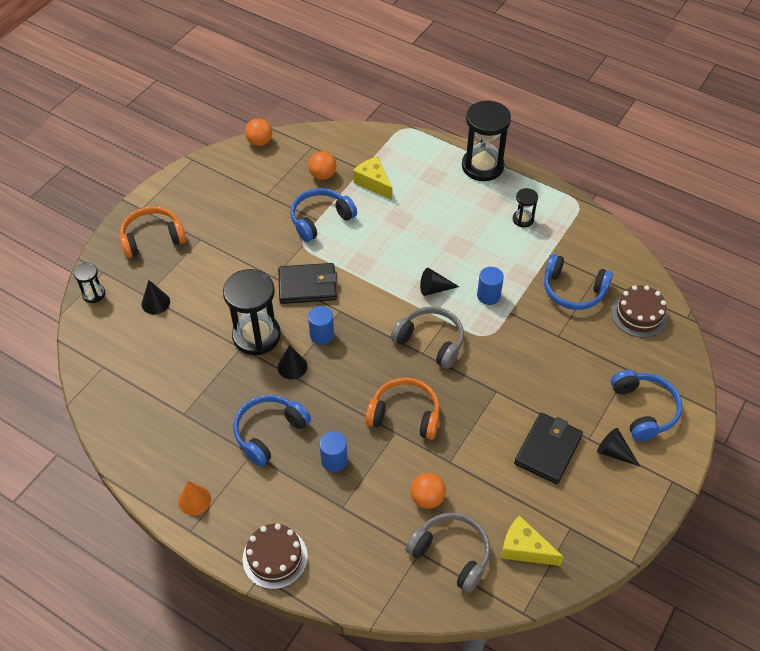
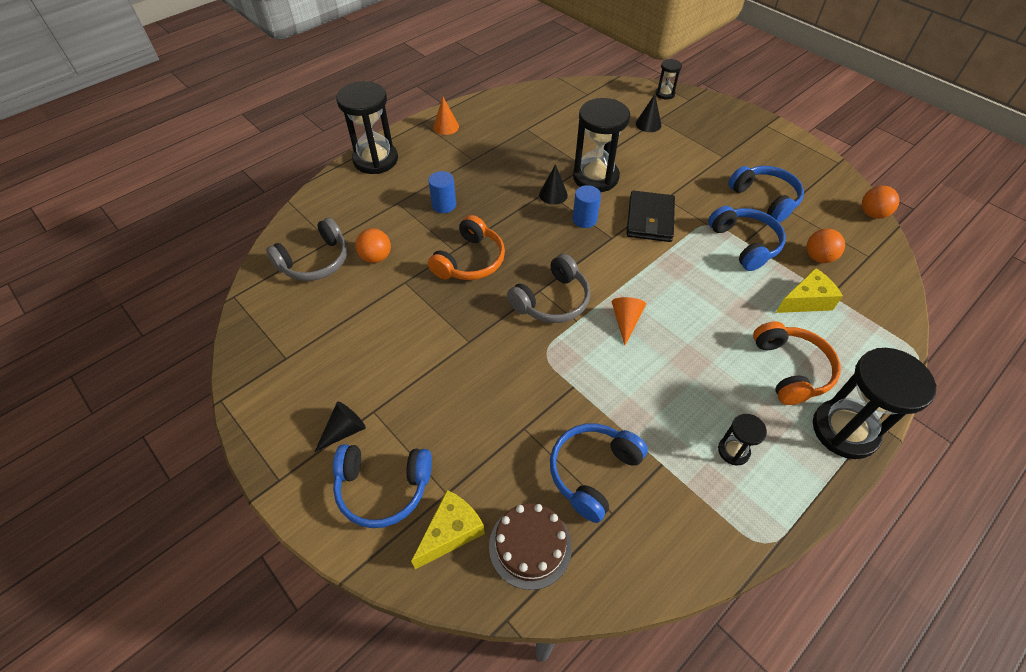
camera: 105 degrees right, 0 degrees up
orange headphones [120,206,186,258] -> orange headphones moved to [753,321,841,405]
blue headphones [233,395,311,467] -> blue headphones moved to [728,166,804,223]
brown cake [242,524,308,589] -> black hourglass [336,81,398,174]
black cone [420,268,459,296] -> orange cone [612,297,646,345]
blue cylinder [477,267,504,305] -> none
yellow cheese [501,515,564,566] -> yellow cheese moved to [411,490,485,569]
black wallet [514,413,583,484] -> none

